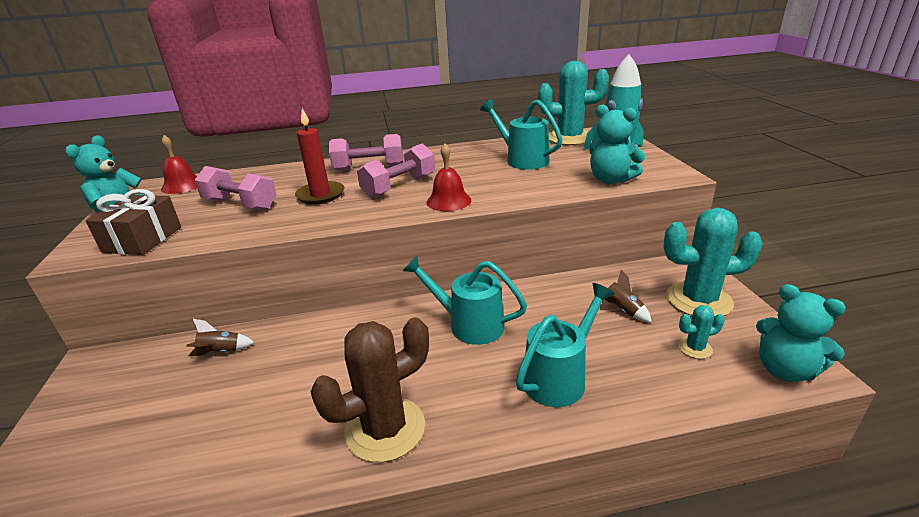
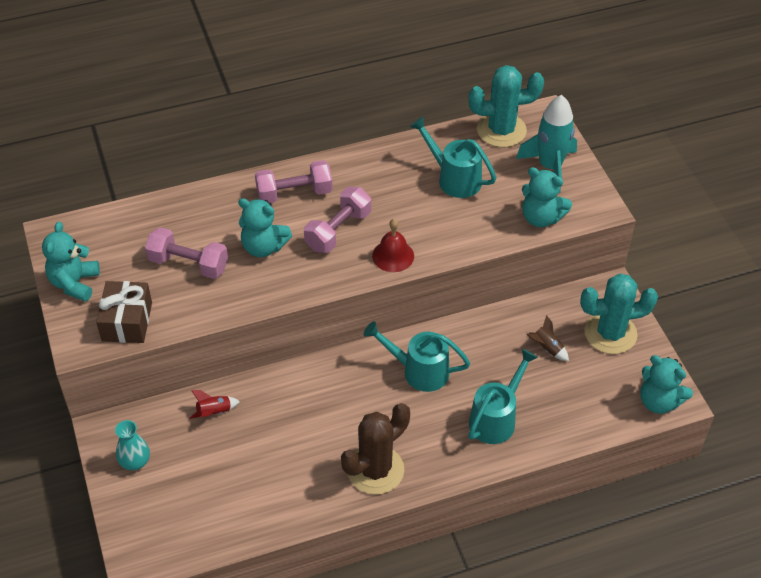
camera: 10 degrees left, 20 degrees up
red bell [161,135,197,194] -> none
brown rocket [186,318,255,356] -> red rocket [189,390,240,419]
red candle [295,108,344,204] -> turquoise teddy bear [238,198,292,257]
turquoise cactus [678,305,725,359] -> none
none -> turquoise vase [115,420,150,470]

